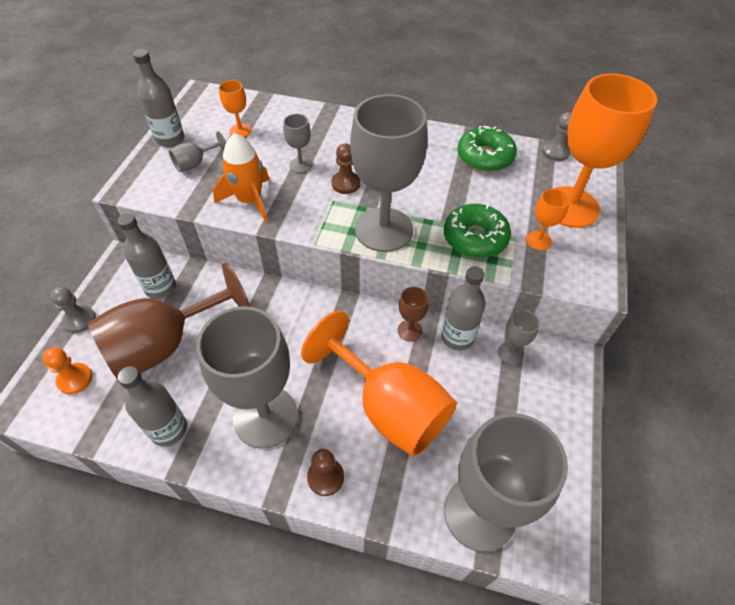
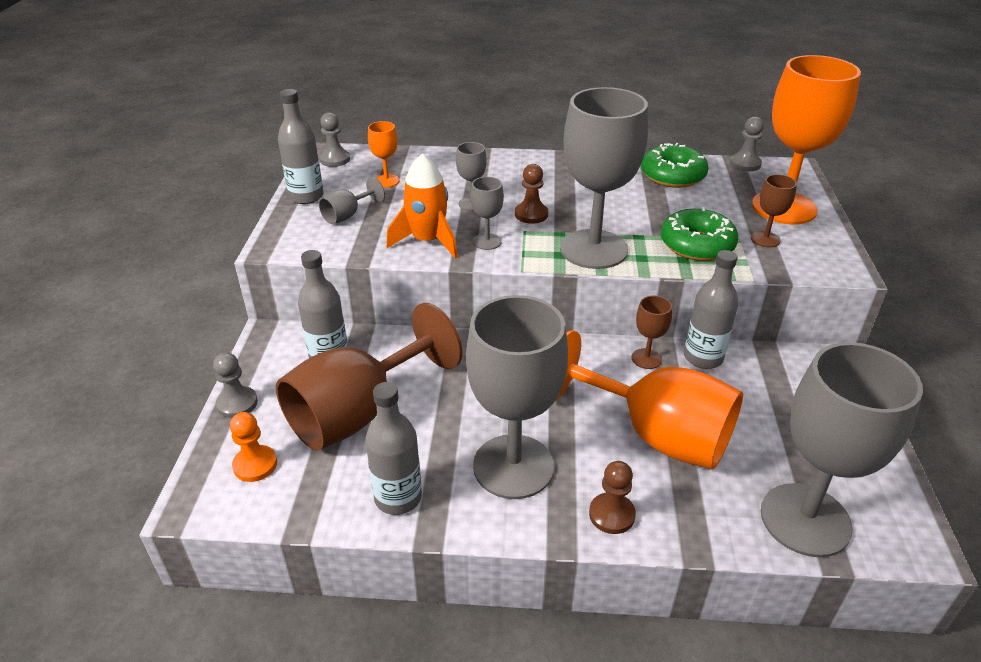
camera: 10 degrees left, 15 degrees down
grey goblet [498,310,540,365] -> grey goblet moved to [470,177,504,250]
orange goblet [526,189,570,250] -> brown goblet [751,174,797,247]
none -> grey pawn [319,112,350,167]

